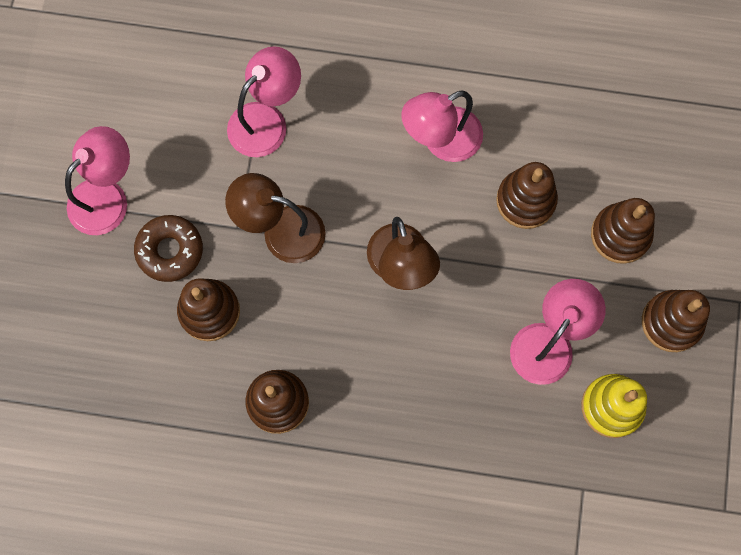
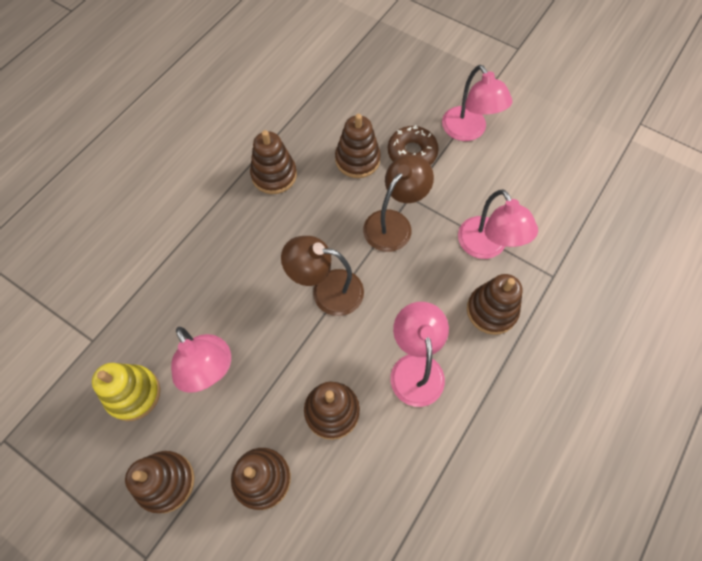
camera: 115 degrees right, 10 degrees down
none -> brown stacking toy [467,274,523,335]

